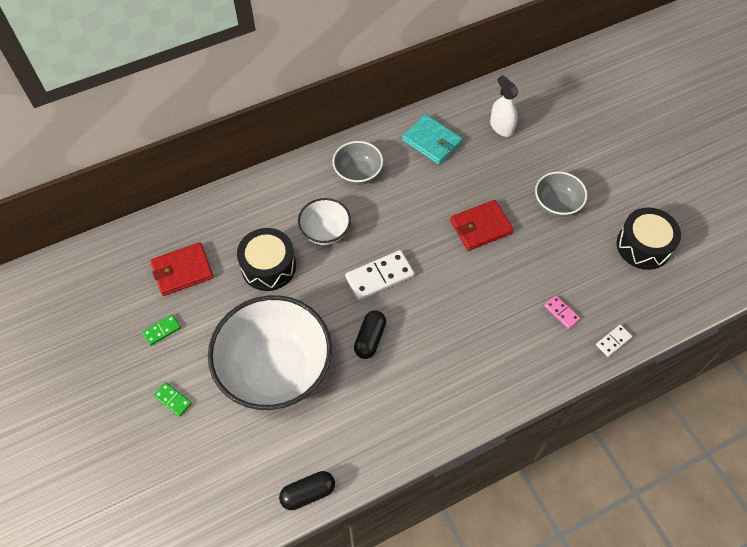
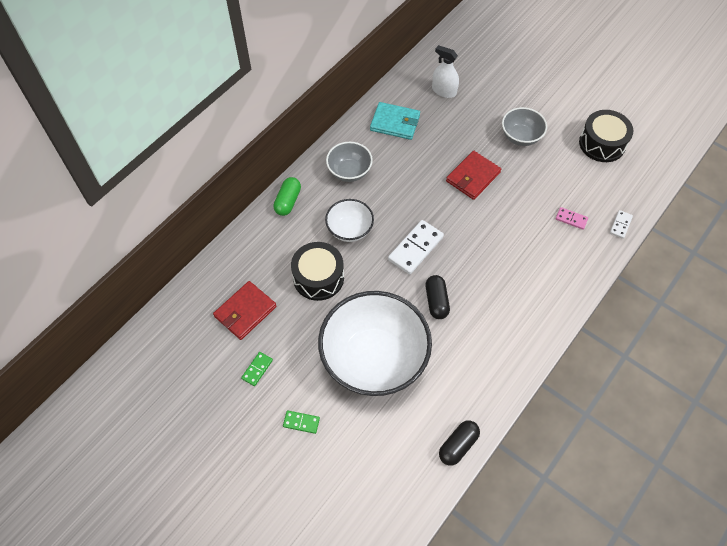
camera: 25 degrees left, 0 degrees up
none -> green capsule [273,177,301,216]

